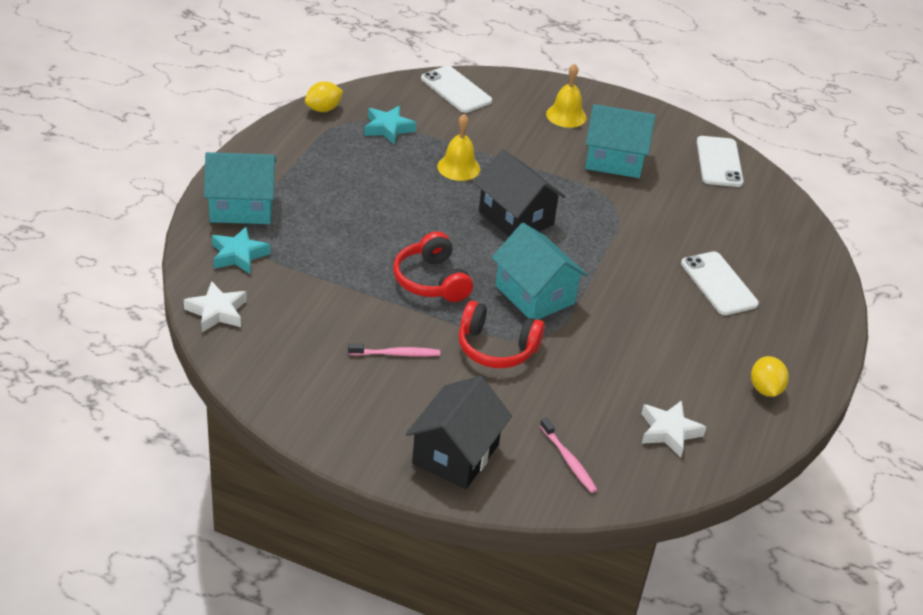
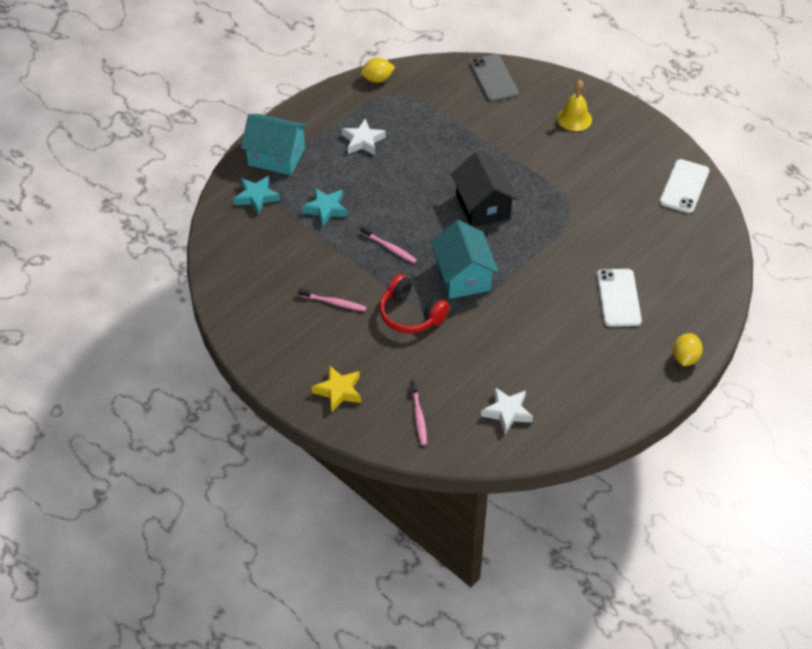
camera: 25 degrees right, 10 degrees up
white star [184,281,247,332] -> white star moved to [342,119,386,155]
turquoise star [364,106,416,144] -> turquoise star moved to [302,188,348,227]
red headphones [393,231,473,302] -> pink toothbrush [361,225,417,263]
black house [406,376,512,489] -> yellow star [312,365,361,412]
white phone [421,66,492,113] -> grey phone [470,54,519,102]
yellow bell [437,114,480,181] -> none
turquoise house [585,104,656,178] -> none
yellow lemon [751,356,789,397] -> yellow lemon moved to [673,333,703,366]

